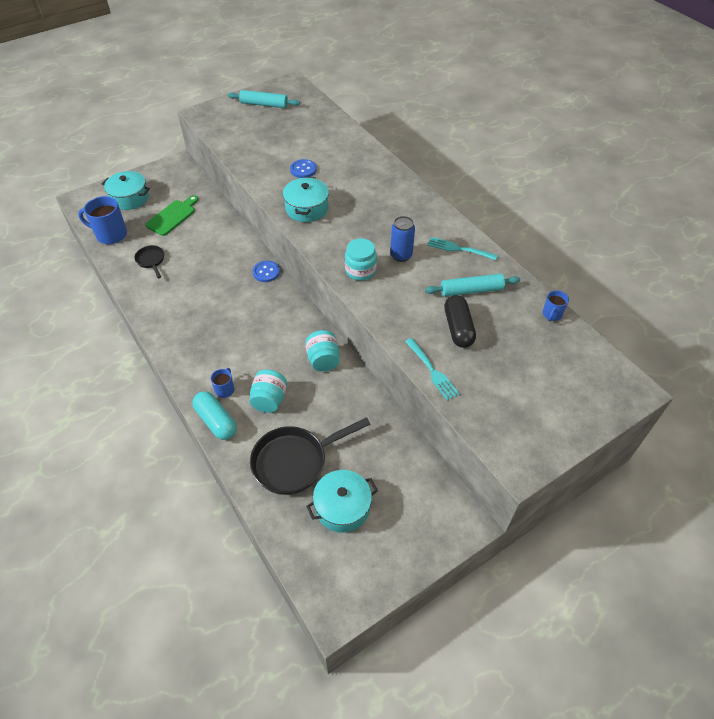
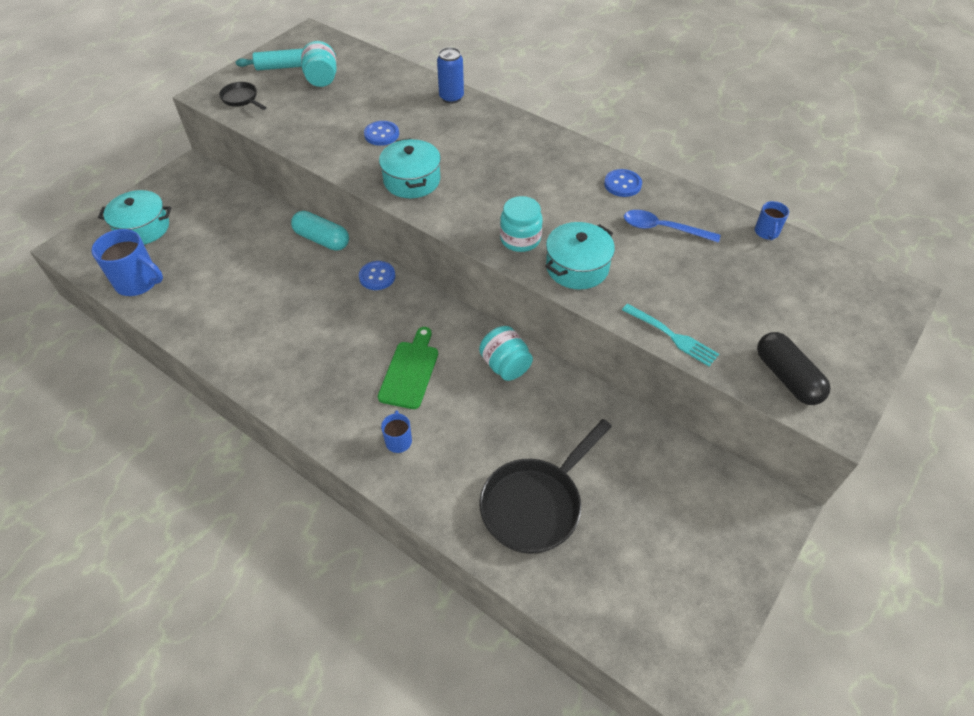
camera: 20 degrees left, 0 degrees up
blue mug [78,196,127,244] -> blue mug turned 150 degrees counterclockwise [91,229,163,296]
black pan [134,245,164,278] -> black pan moved to [219,82,267,110]
green cutting board [145,195,198,236] -> green cutting board moved to [378,327,438,409]
turquoise capsule [192,391,237,440] -> turquoise capsule moved to [291,211,349,251]
turquoise jar [249,369,287,413] -> turquoise jar moved to [301,41,337,87]
turquoise pot [306,470,378,533] -> turquoise pot moved to [545,222,615,289]
blue can [390,216,415,262] -> blue can moved to [437,47,464,104]
turquoise rolling pin [425,273,520,297] -> blue spoon [624,210,720,243]
turquoise fork [427,237,498,260] -> blue button [604,169,642,197]
black capsule [444,295,476,348] -> black capsule moved to [757,332,830,405]

